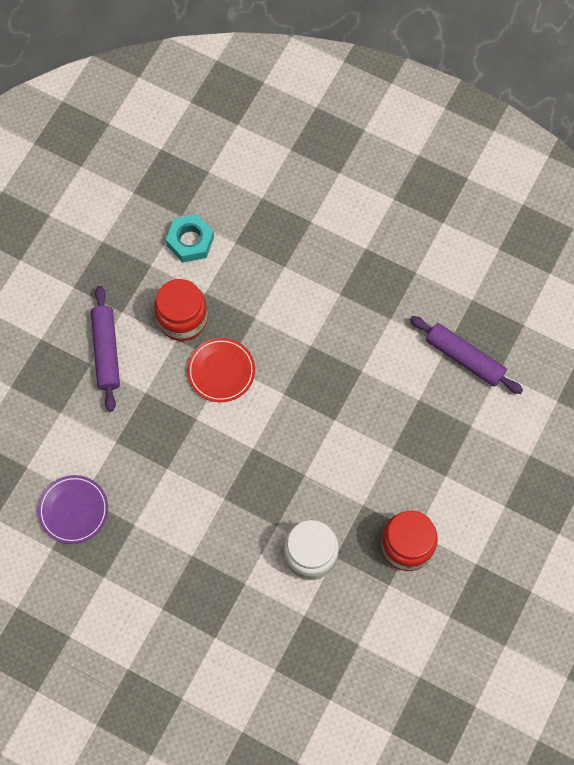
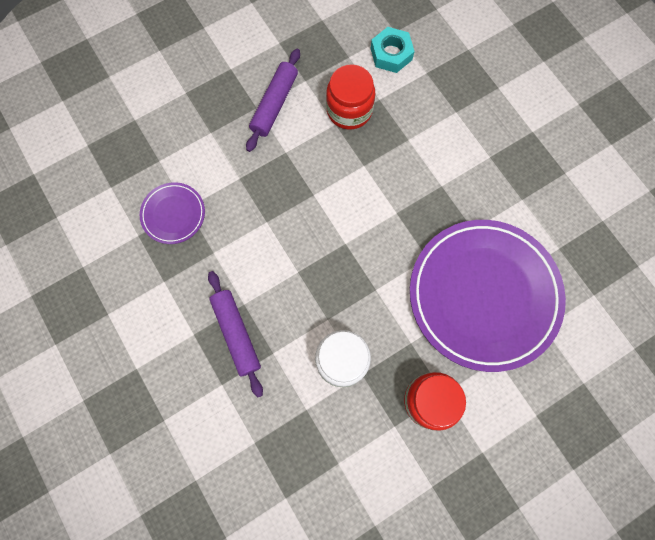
camera: 30 degrees right, 5 degrees up
red plate [187,338,255,402] -> none
purple rolling pin [410,316,523,394] -> purple rolling pin moved to [208,271,263,397]
none -> purple plate [410,220,566,372]

